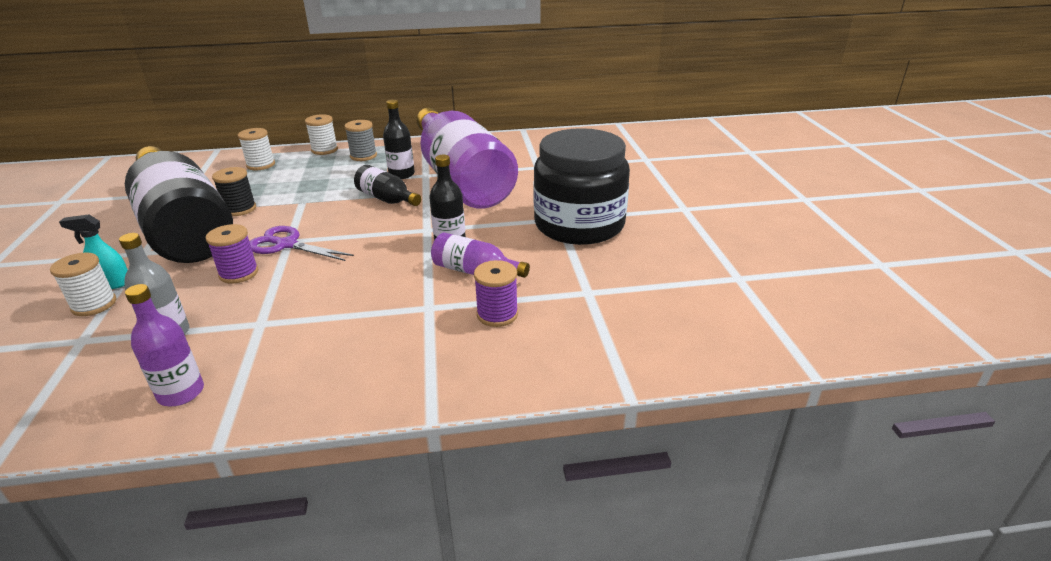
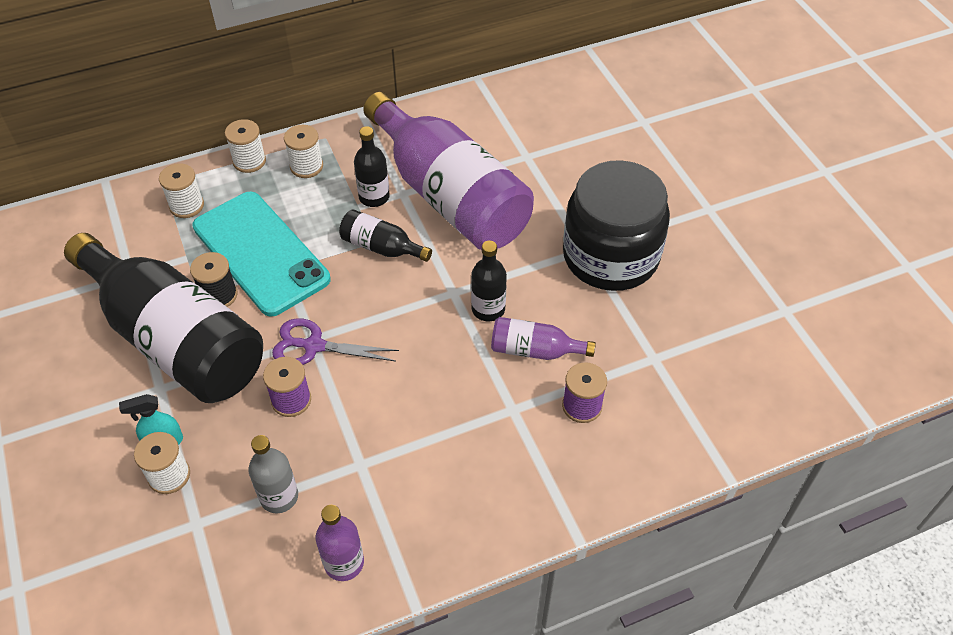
camera: 15 degrees left, 20 degrees up
grey spool [344,120,377,161] -> white spool [284,125,323,178]
none -> turquoise phone [192,191,330,317]

